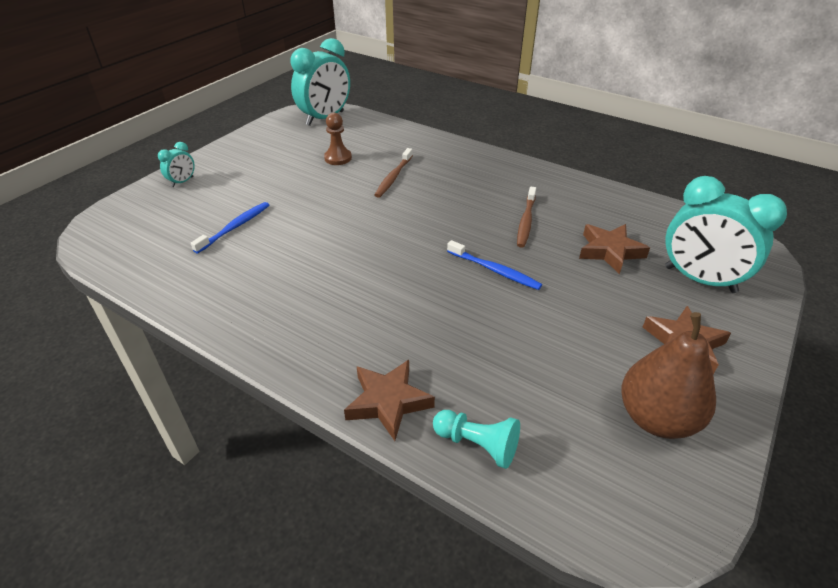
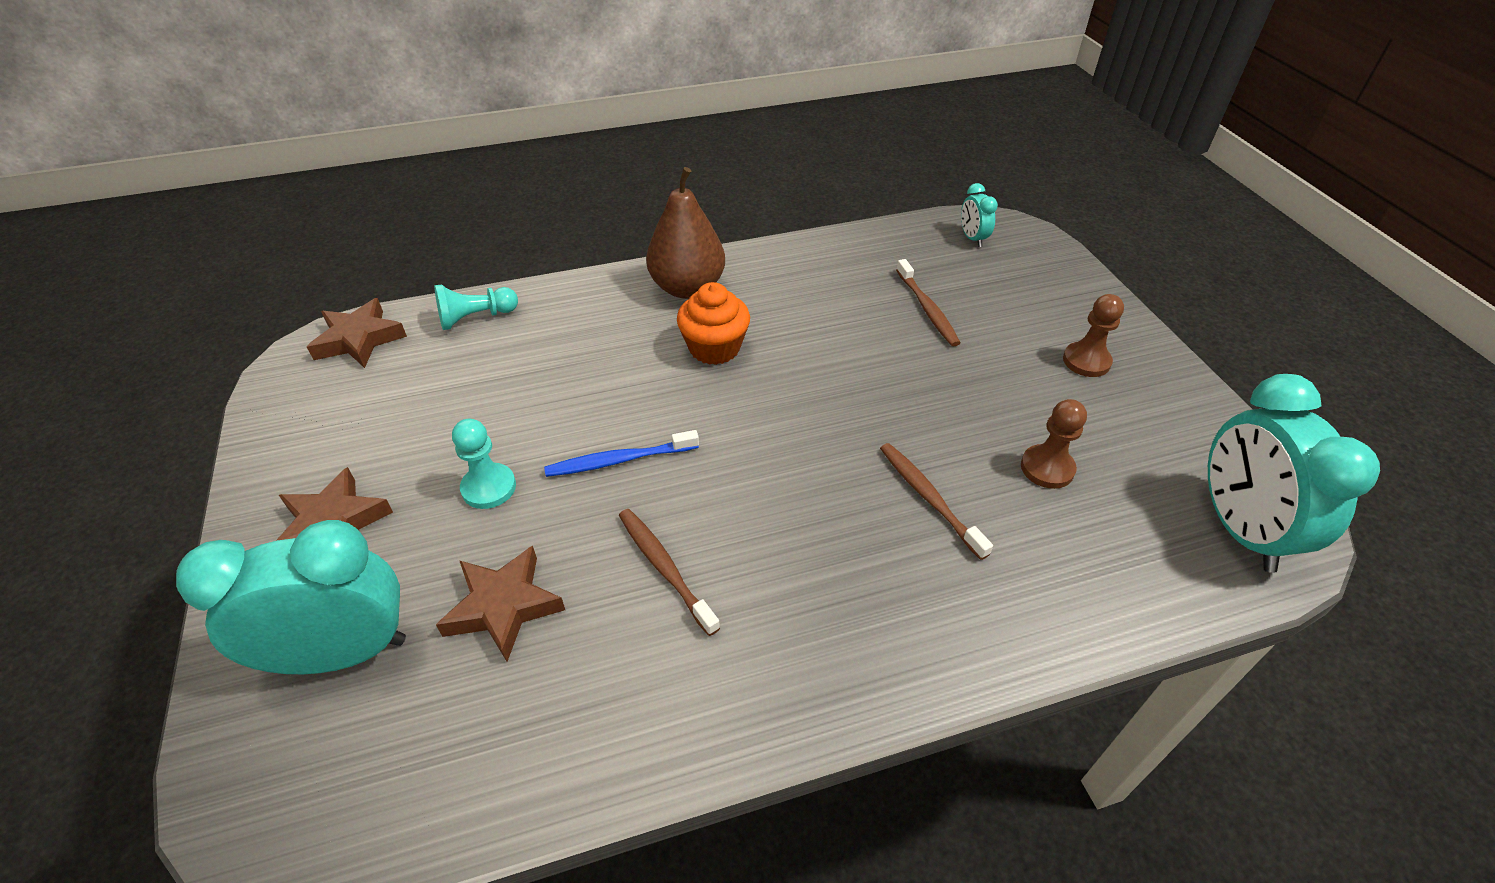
camera: 130 degrees right, 5 degrees up
turquoise clock [158,142,195,187] -> turquoise clock moved to [961,183,998,247]
blue toothbrush [191,202,269,253] -> brown toothbrush [896,259,960,346]
brown star [344,360,435,441] -> brown star moved to [307,298,407,368]
brown pear [621,312,716,439] -> brown pear moved to [646,167,725,299]
none -> turquoise pawn [452,419,516,509]
none -> orange cupcake [677,282,750,365]
none -> brown pawn [1063,294,1124,377]

